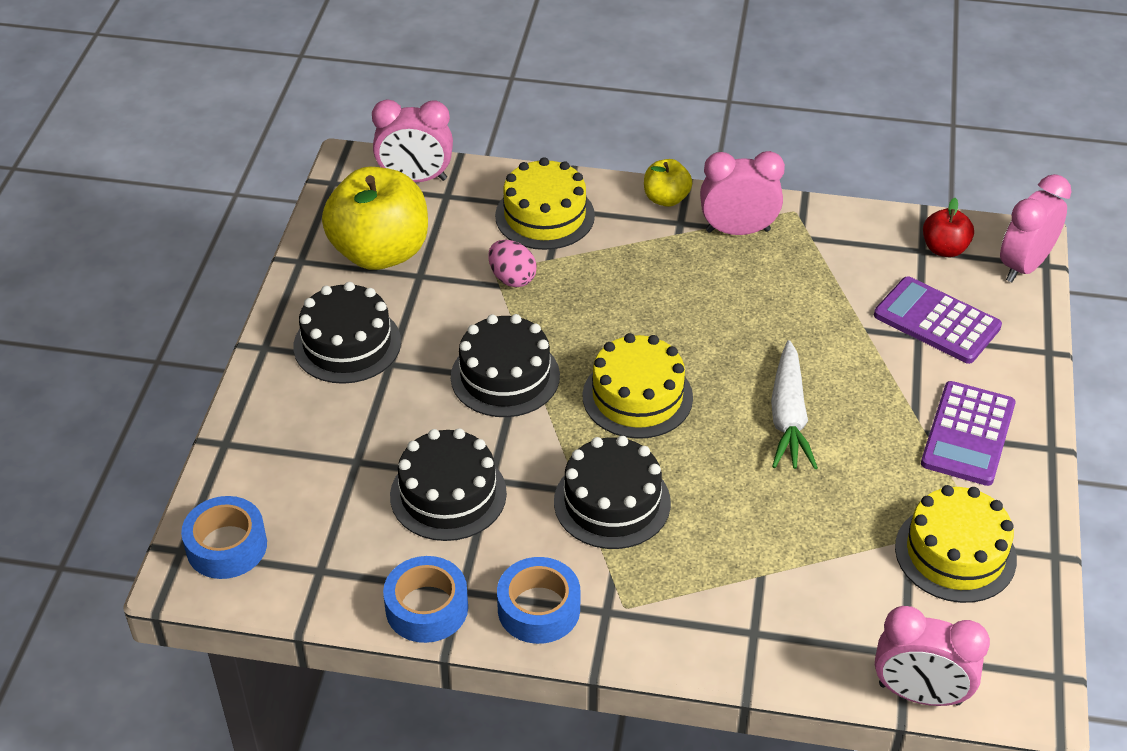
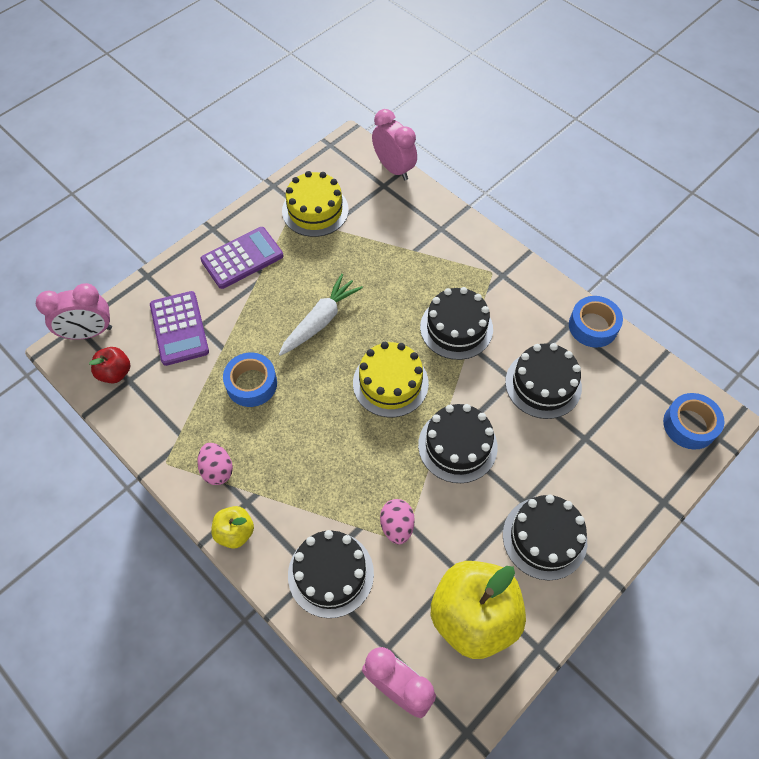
camera: 145 degrees left, 15 degrees up
yellow cake [495,157,595,250] -> black cake [288,530,374,618]
blue tape [497,557,580,644] -> blue tape moved to [223,353,277,407]
pink clock [700,151,785,235] -> pink egg [197,443,233,485]

